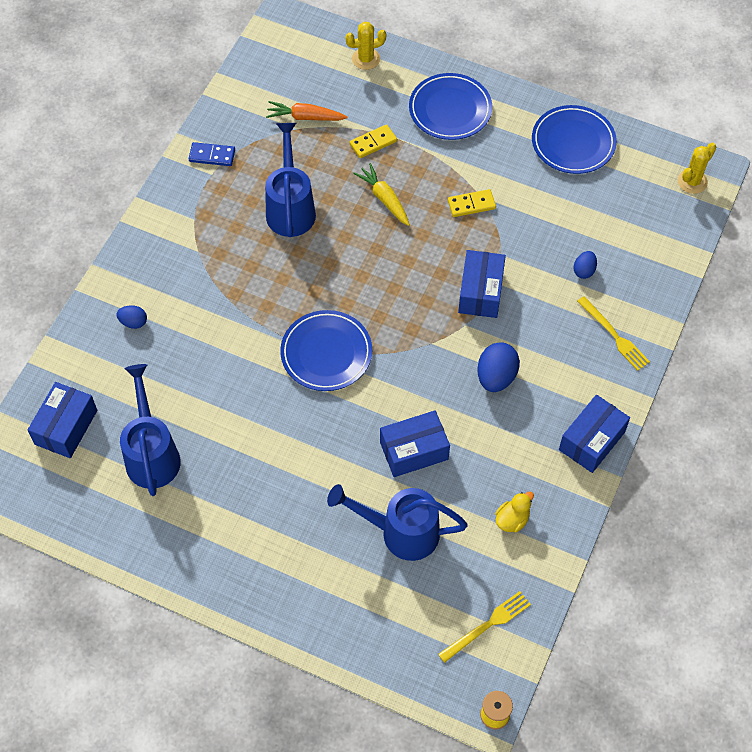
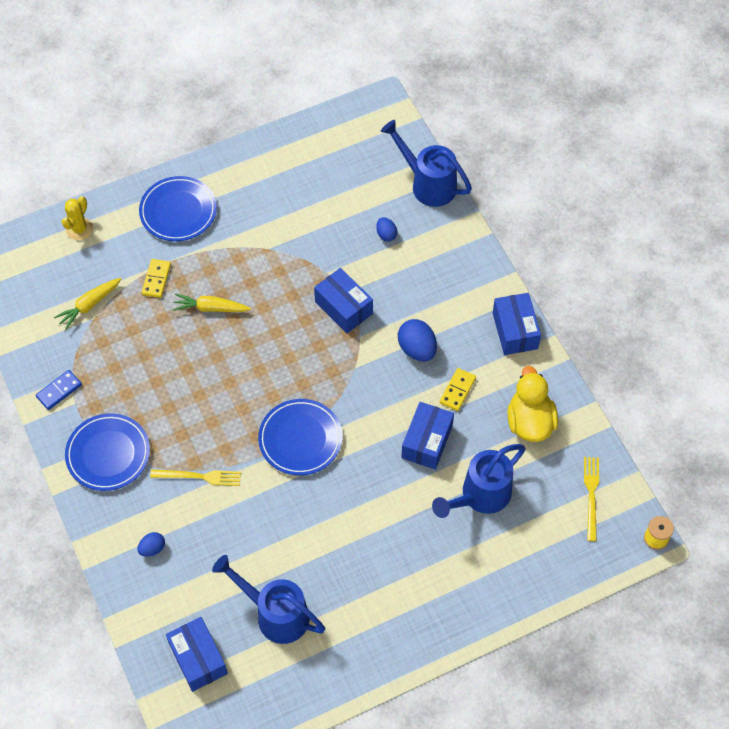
camera: 50 degrees left, 0 degrees up
blue watering can [265,123,316,237] -> blue watering can moved to [381,120,472,207]
orange carrot [266,101,348,121] -> yellow carrot [54,278,121,330]
yellow domino [448,189,496,217] -> yellow domino moved to [440,368,476,411]
yellow duck [495,492,534,532] -> yellow duck [507,366,558,442], size x1.86
blue plate [532,105,617,174] -> blue plate moved to [65,413,150,491]
yellow fork [577,296,650,371] -> yellow fork moved to [150,469,241,486]
yellow cactus [678,143,717,194] -> none

